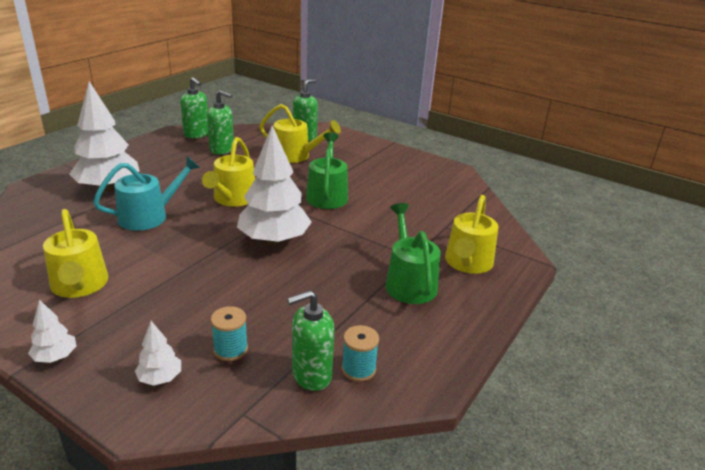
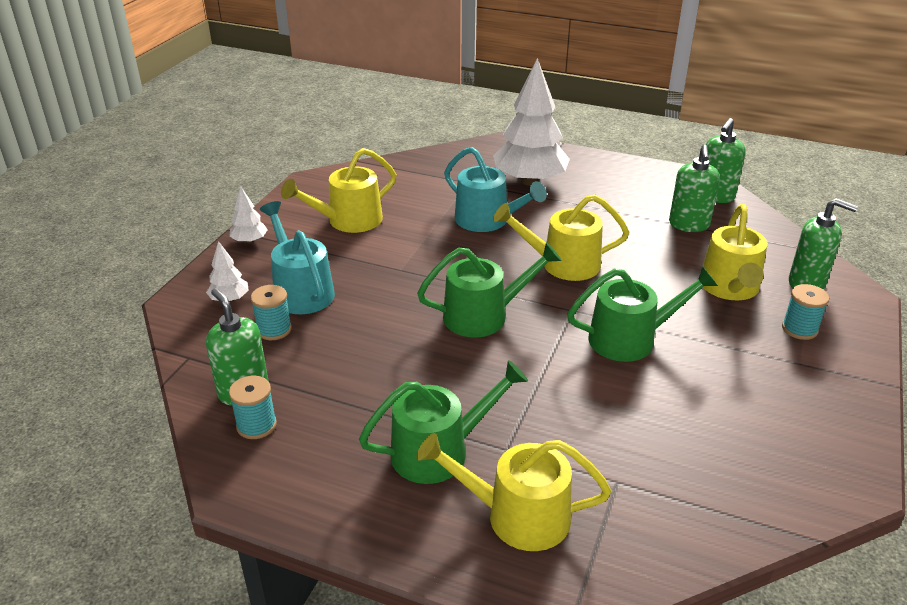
camera: 80 degrees right, 5 degrees up
white tree [237,125,312,245] -> green watering can [417,242,562,338]
none -> turquoise watering can [260,201,335,314]
none -> turquoise spool [782,284,829,340]

